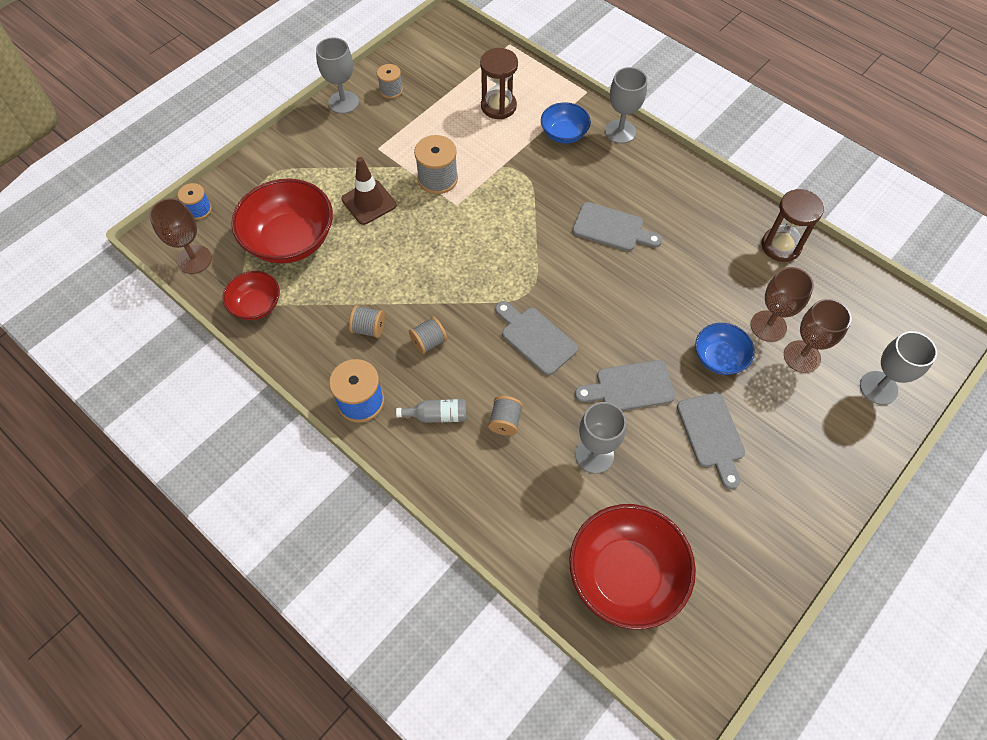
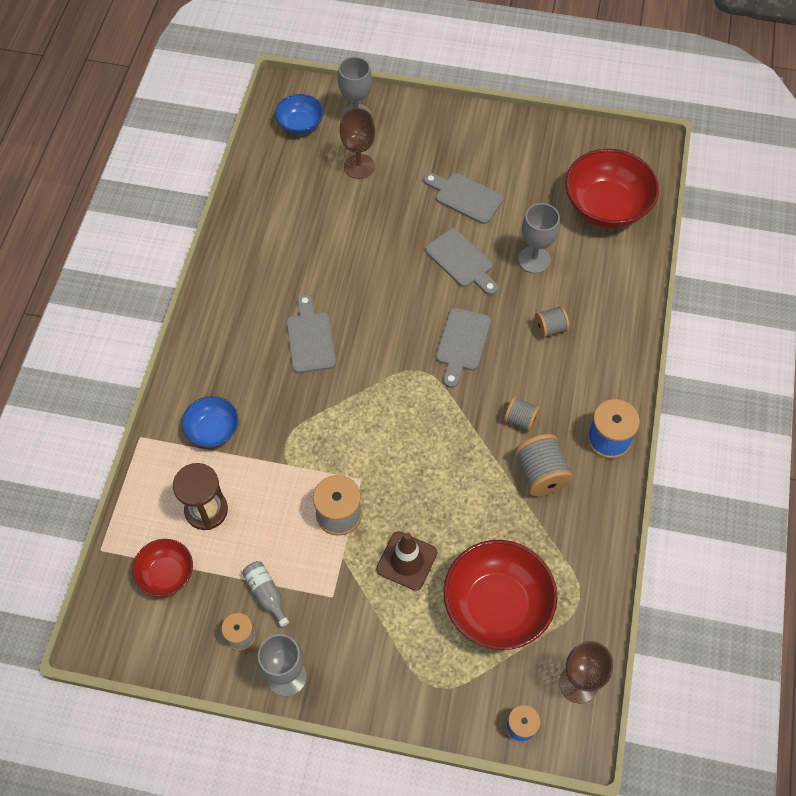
camera: 120 degrees left, 0 degrees up
red bowl [223,271,280,320] -> red bowl moved to [132,539,193,597]
grey spool [349,305,385,338] -> grey spool [514,434,573,496], size x1.62
grey bottle [396,399,466,423] -> grey bottle moved to [242,561,289,627]
grey goblet [605,67,647,144] -> none
grey cutting board [677,393,745,489] -> grey cutting board turned 105 degrees counterclockwise [423,173,504,224]
blue bowl [695,323,755,375] -> blue bowl moved to [275,94,324,134]
brown goblet [751,267,814,342] -> none
brown hourglass [761,189,824,262] -> none

